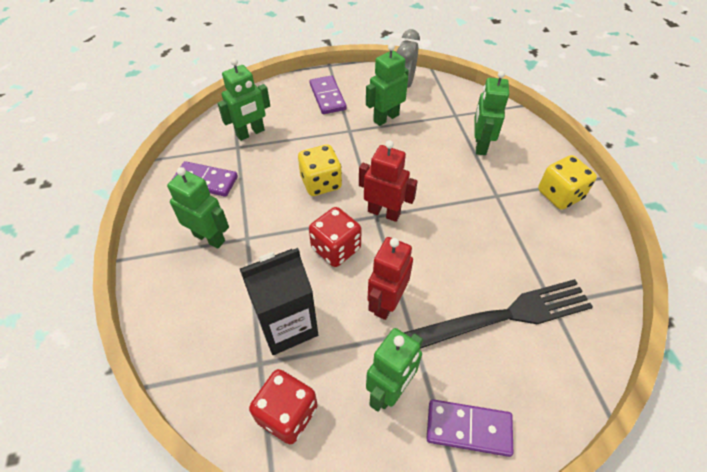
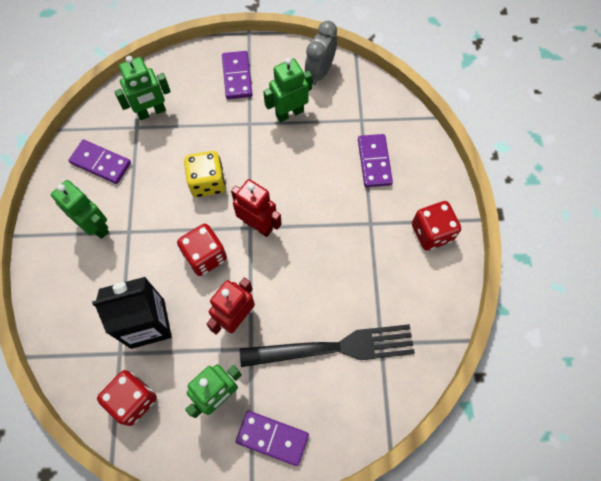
camera: 10 degrees right, 15 degrees up
green robot [475,71,509,155] -> purple domino [358,134,393,187]
yellow dice [538,155,597,210] -> red dice [412,201,461,251]

